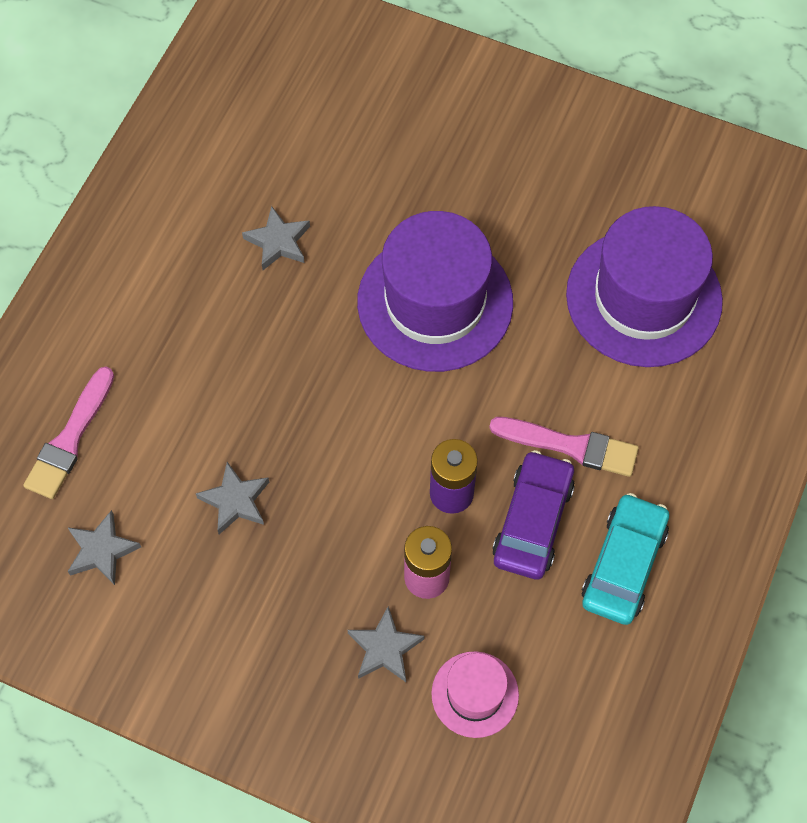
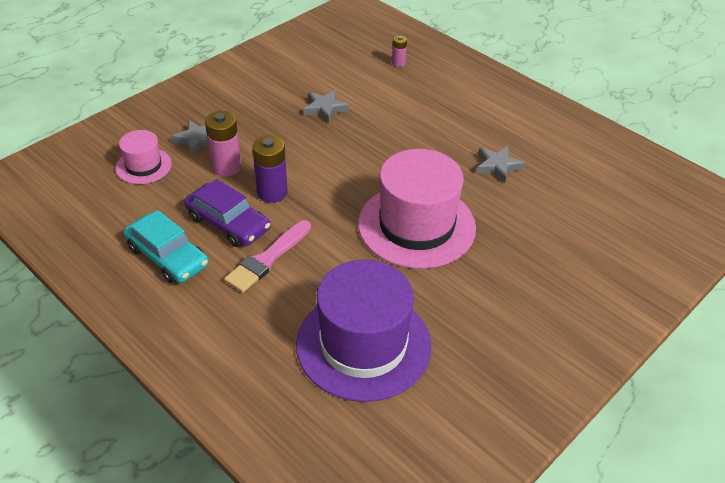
camera: 110 degrees right, 20 degrees down
pink brush [23,366,114,499] -> pink battery [392,35,407,67]
grey star [67,510,141,585] -> none
purple hat [357,211,513,372] -> pink hat [358,149,476,269]

